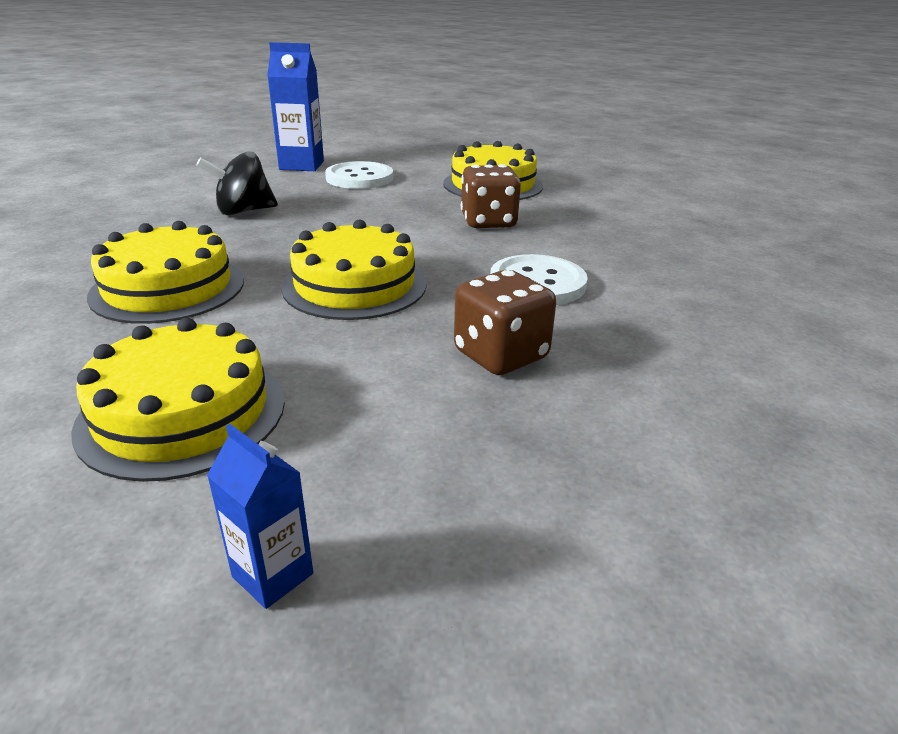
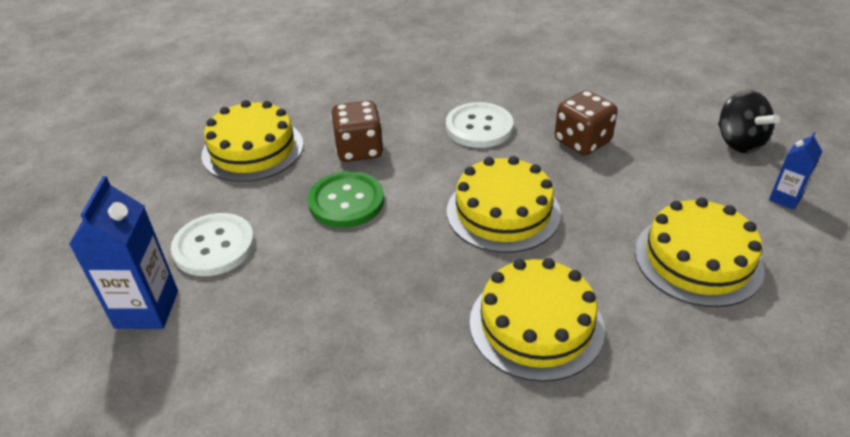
camera: 90 degrees left, 10 degrees up
black spinning top [196,151,278,215] -> black spinning top moved to [718,90,780,153]
none -> green button [308,171,384,228]

